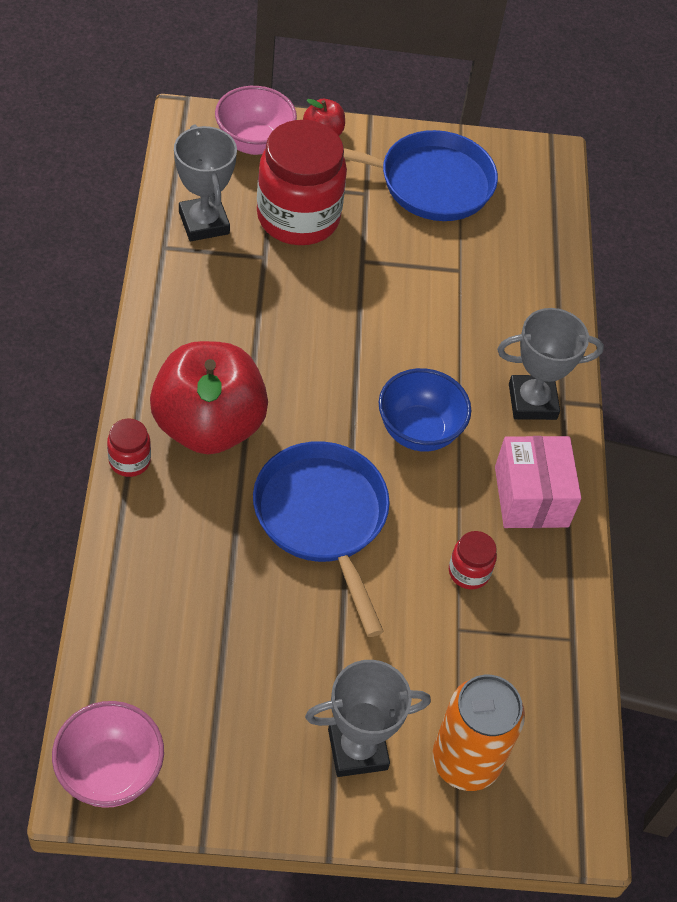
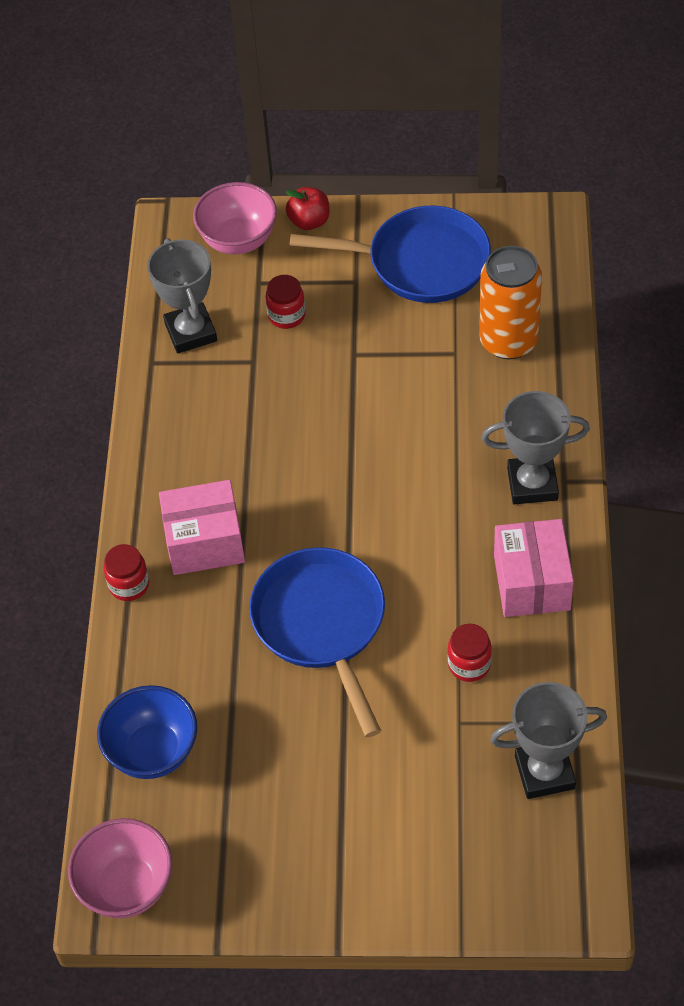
camera: 10 degrees right, 0 degrees up
red apple [150,341,268,454] -> pink box [159,480,245,575]
red jar [257,120,347,245] -> red jar [265,275,305,329], size x0.44
grey trophy [305,660,431,777] -> grey trophy moved to [490,682,607,799]
blue bowl [379,368,471,452] -> blue bowl moved to [97,685,197,779]
orange can [432,675,525,791] -> orange can moved to [479,246,542,359]

